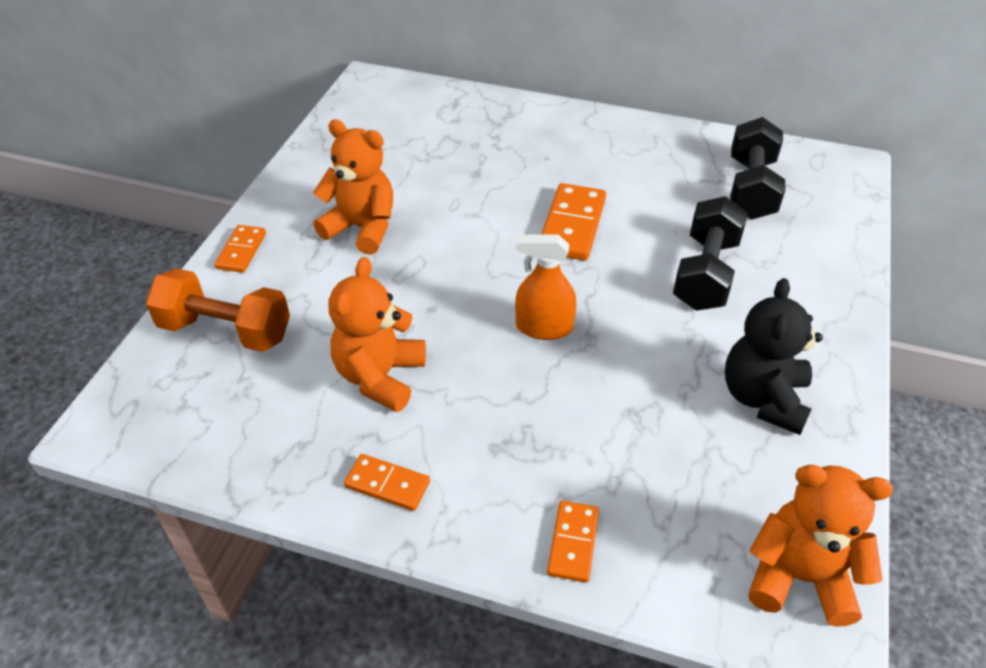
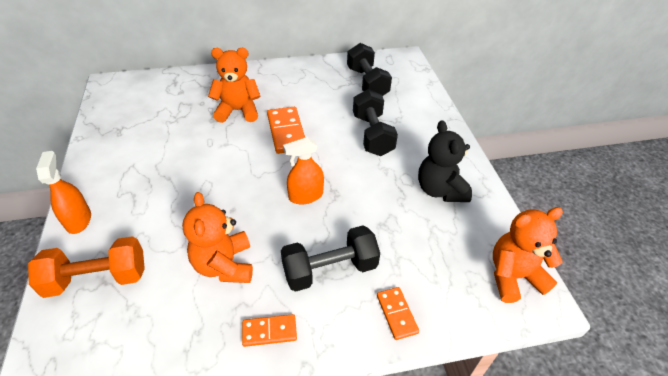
camera: 30 degrees left, 0 degrees up
orange domino [215,225,266,273] -> orange spray bottle [36,151,91,234]
orange teddy bear [313,120,393,255] -> orange teddy bear moved to [208,48,261,123]
none -> black dumbbell [281,226,380,292]

